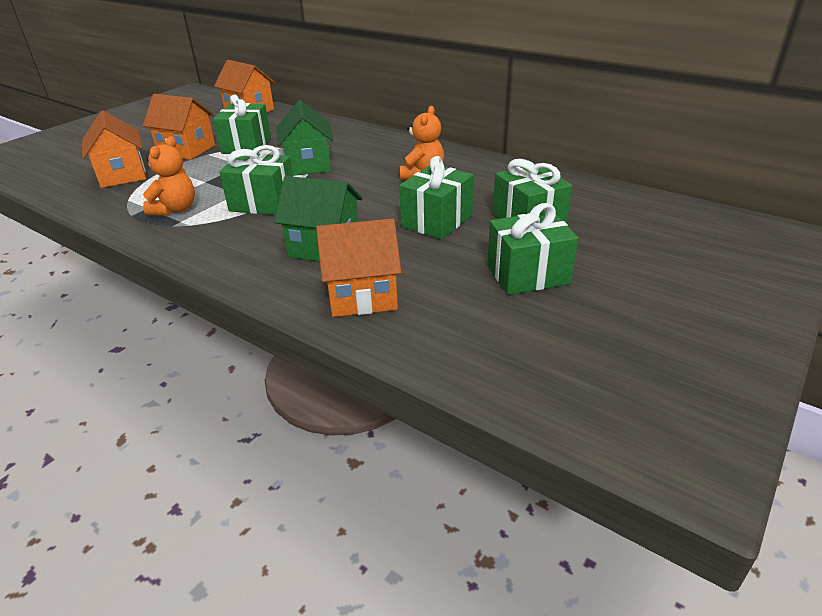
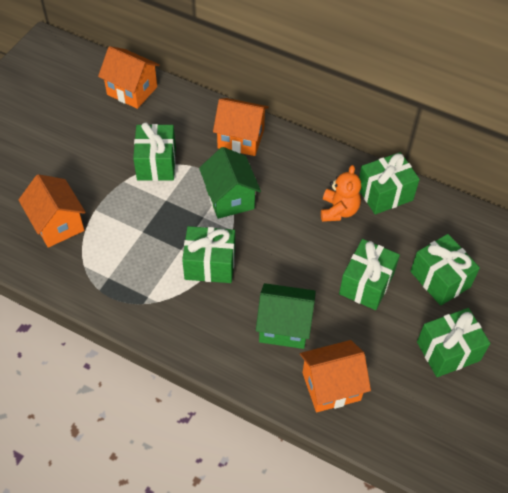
camera: 10 degrees left, 20 degrees up
orange house [143,94,215,160] -> orange house moved to [213,98,269,156]
orange teddy bear [143,136,195,215] -> none
none -> green gift [359,152,420,215]

